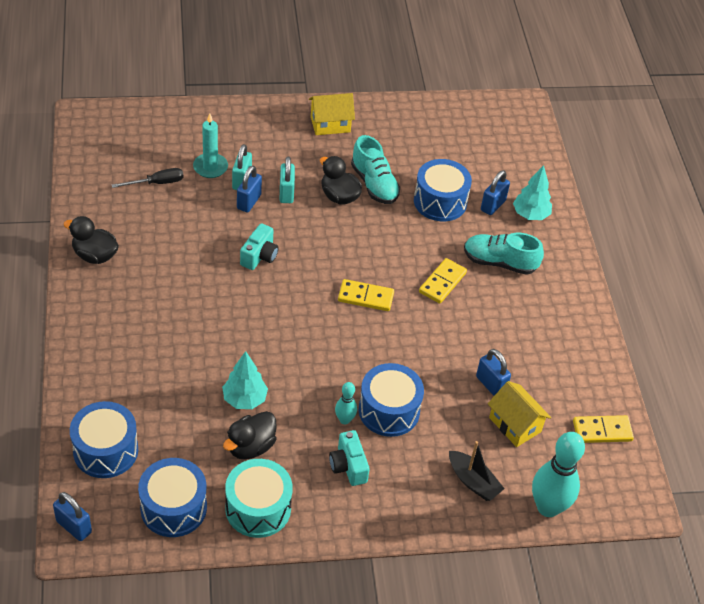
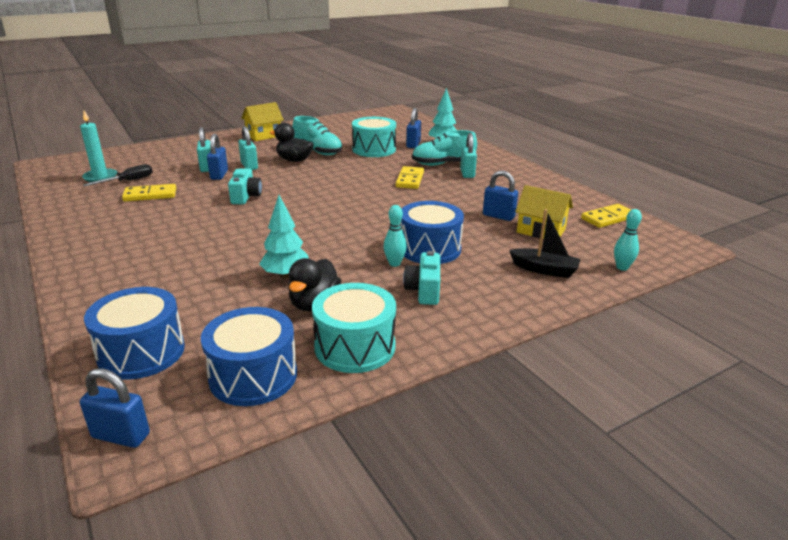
camera: 20 degrees left, 20 degrees down
black duck [64,216,119,264] -> none
turquoise candle [193,114,228,178] -> turquoise candle moved to [80,110,117,182]
turquoise camera [329,430,370,486] -> turquoise camera turned 45 degrees clockwise [403,251,440,305]
yellow domino [338,279,394,311] -> yellow domino moved to [122,184,176,201]
blue drum [414,159,472,221] -> turquoise drum [352,117,396,157]
turquoise bowling pin [532,432,585,517] -> turquoise bowling pin [614,209,642,271], size x0.50
none -> turquoise padlock [460,133,477,178]

